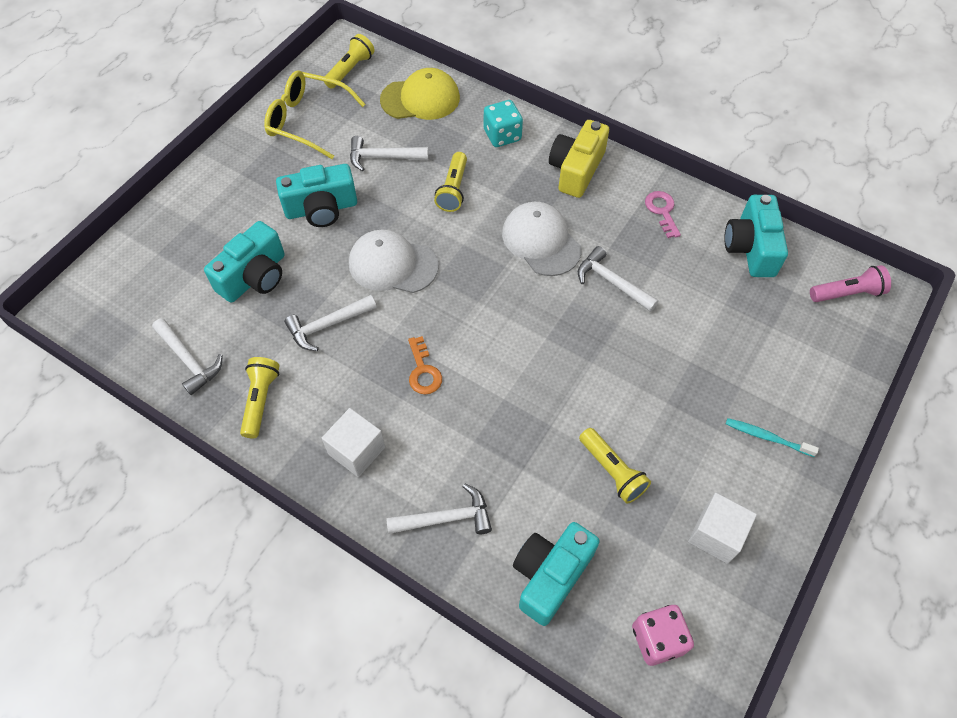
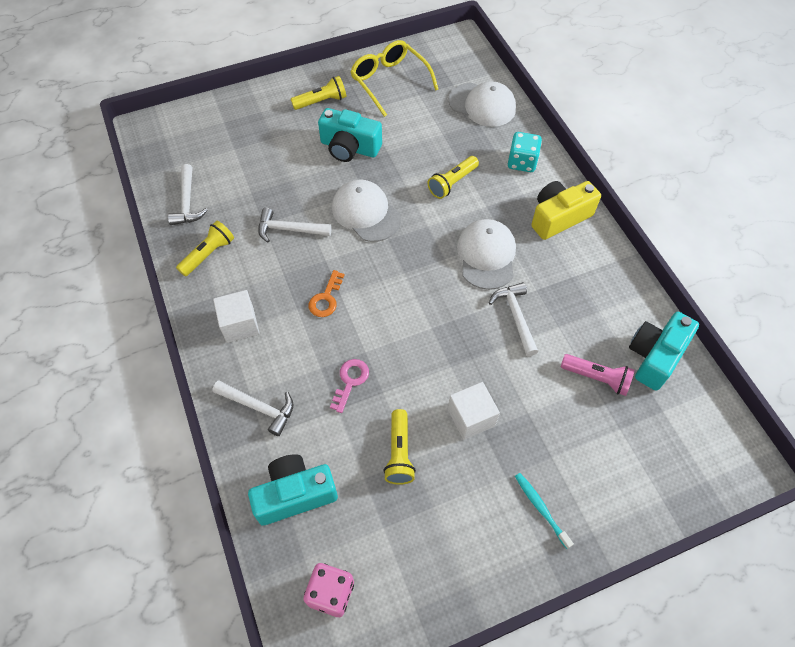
camera: 35 degrees right, 0 degrees up
turquoise camera [204,221,285,303] -> none
yellow flashlight [324,34,375,89] -> yellow flashlight moved to [291,76,346,110]
white hammer [350,136,428,171] -> none
yellow cap [380,68,460,120] -> white cap [449,81,516,127]
pink key [645,191,681,238] -> pink key moved to [330,359,369,413]
white cube [688,493,757,564] -> white cube moved to [448,382,500,440]
pink flashlight [810,265,891,302] -> pink flashlight moved to [561,354,635,396]

